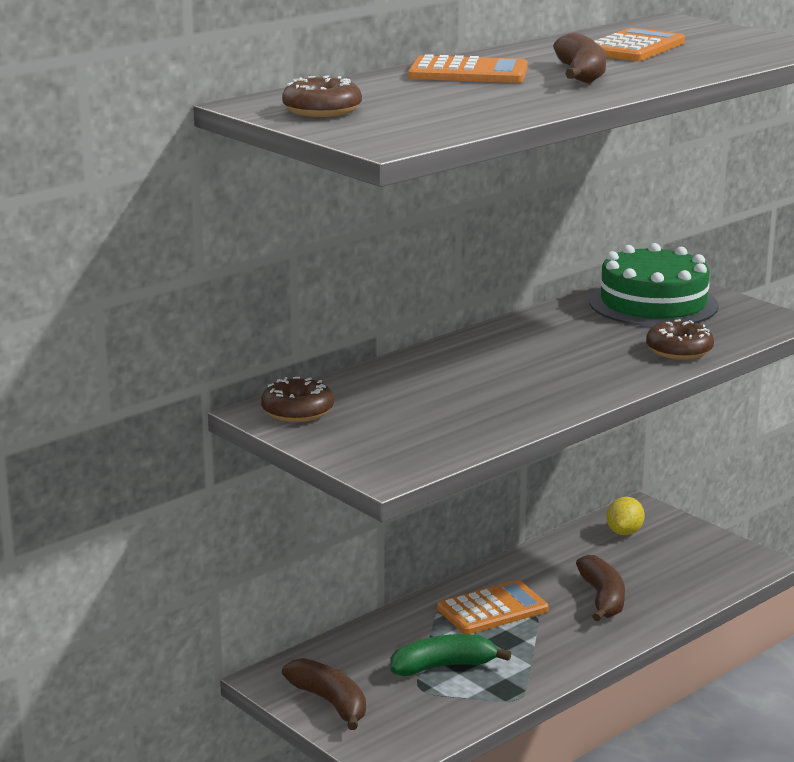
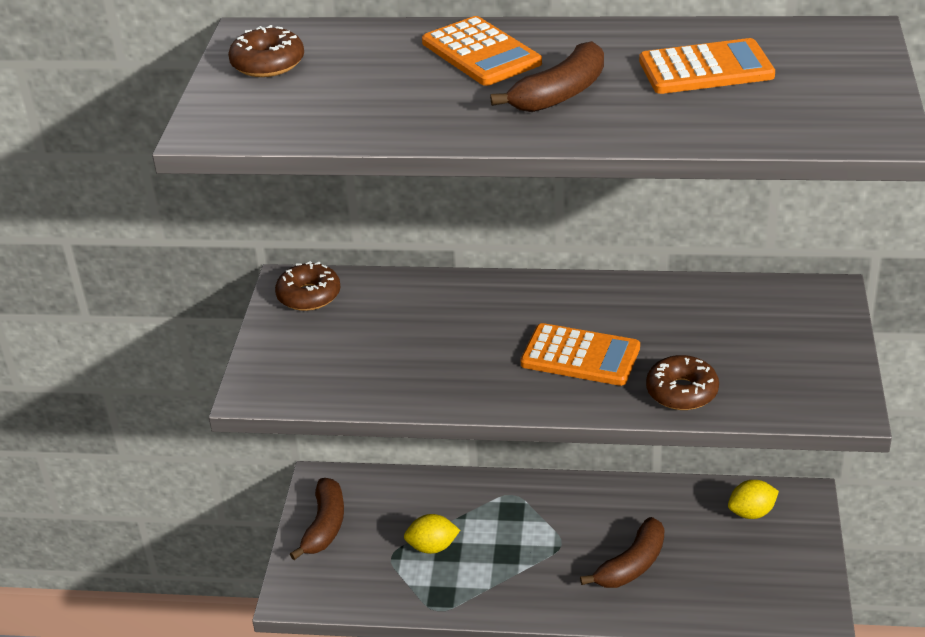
camera: 50 degrees right, 15 degrees up
green banana [390,634,511,676] -> yellow lemon [404,514,460,554]
orange calculator [437,580,549,634] -> orange calculator moved to [521,323,640,386]
green cake [589,243,719,327] -> none

